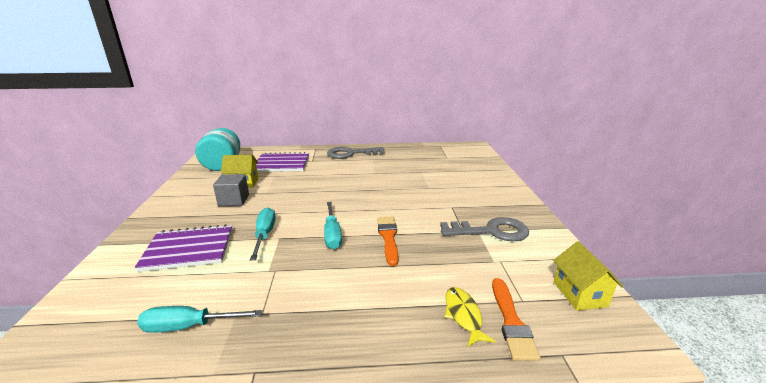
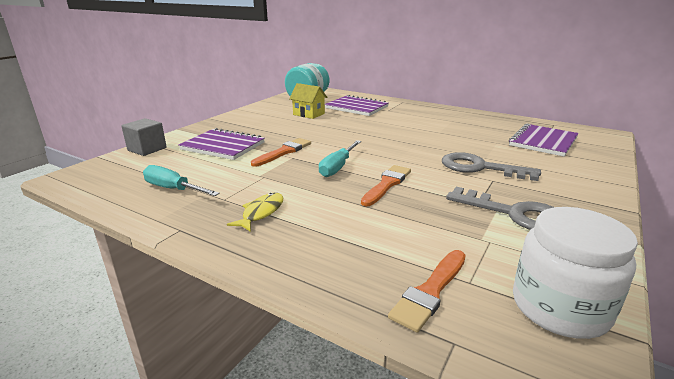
camera: 35 degrees right, 0 degrees up
grey cube [213,174,249,206] -> grey cube moved to [121,118,167,156]
turquoise screwdriver [250,207,276,260] -> orange brush [251,138,311,167]
grey key [327,147,385,159] -> grey key moved to [442,152,541,181]
yellow fish [444,287,496,347] -> yellow fish moved to [227,193,284,232]
yellow house [553,241,623,311] -> white jar [513,207,638,339]
none -> purple notebook [509,124,579,157]

